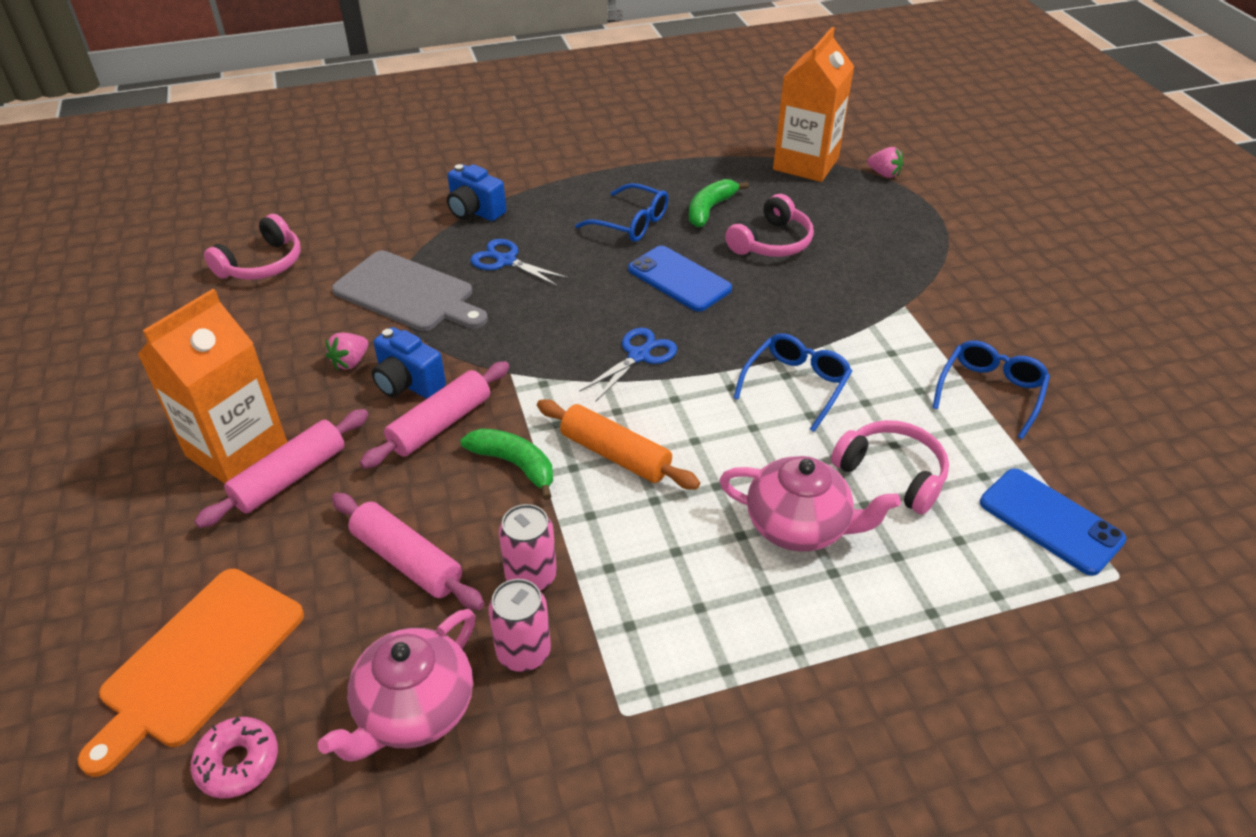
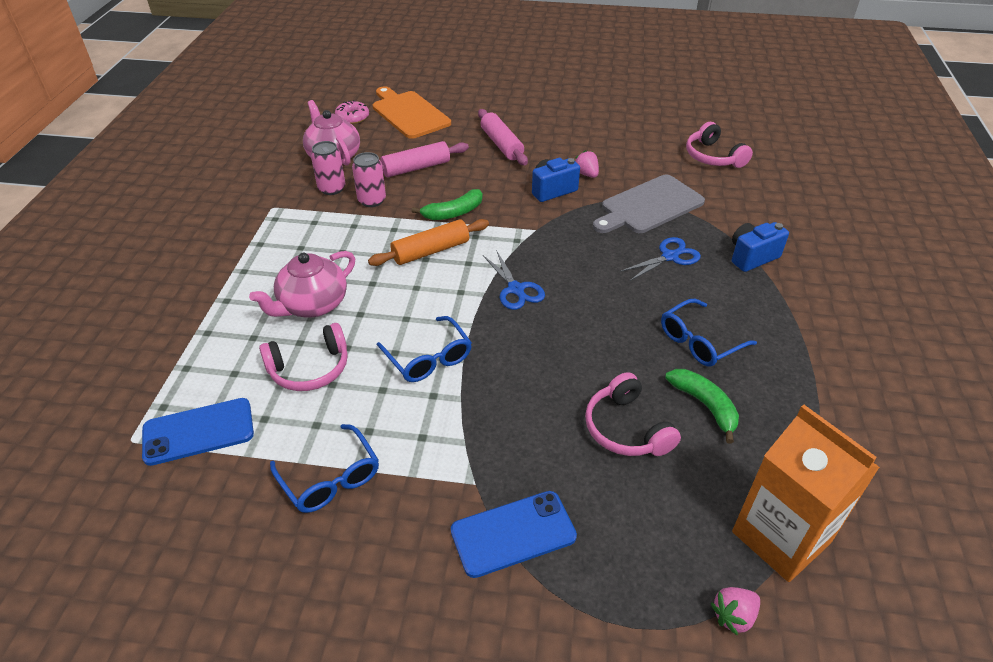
camera: 115 degrees right, 0 degrees up
orange carton [137,289,287,484] -> none
pink rolling pin [360,361,510,469] -> none
blue phone [628,246,732,312] -> blue phone moved to [451,491,577,578]

